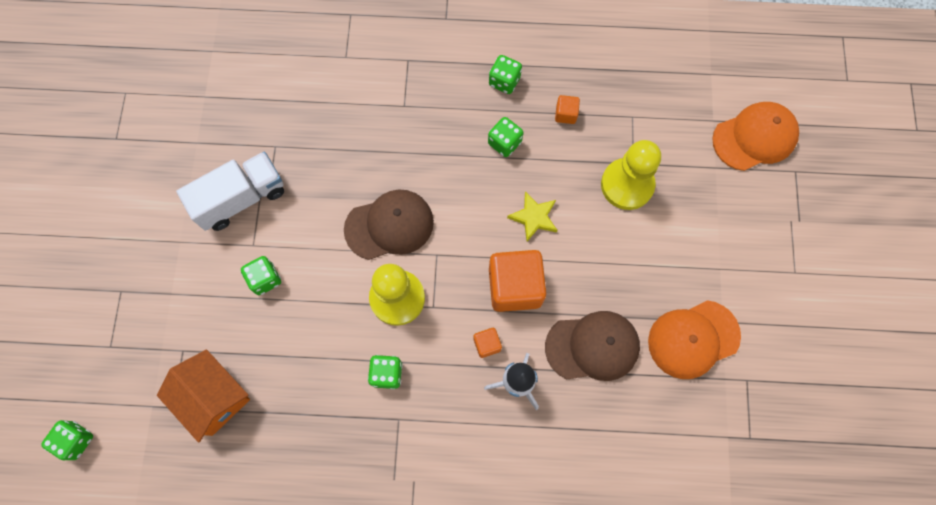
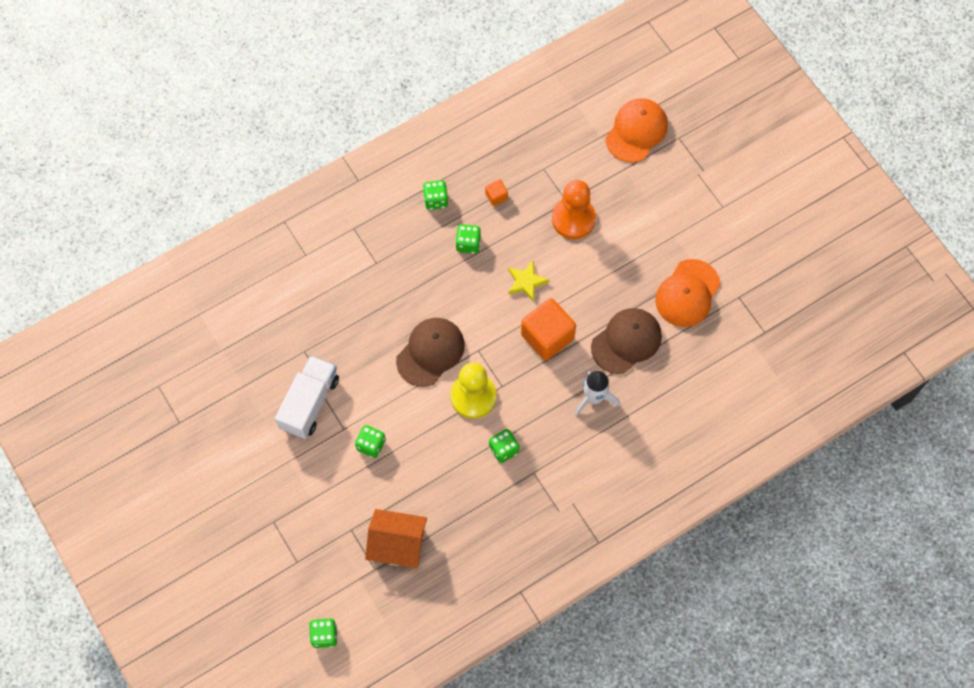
camera: 35 degrees left, 5 degrees down
orange cube [473,328,502,358] -> none
yellow pawn [601,140,661,210] -> orange pawn [552,180,596,239]

